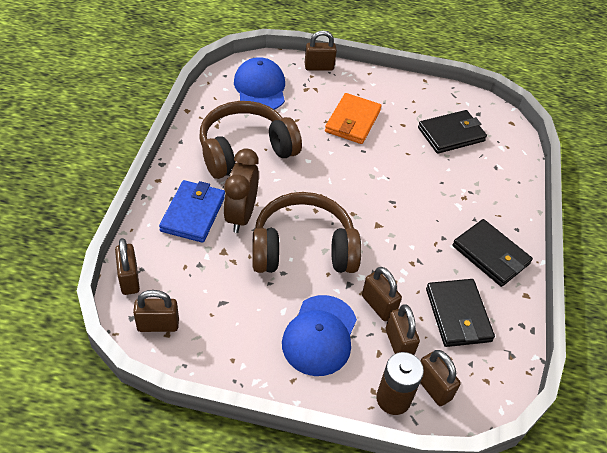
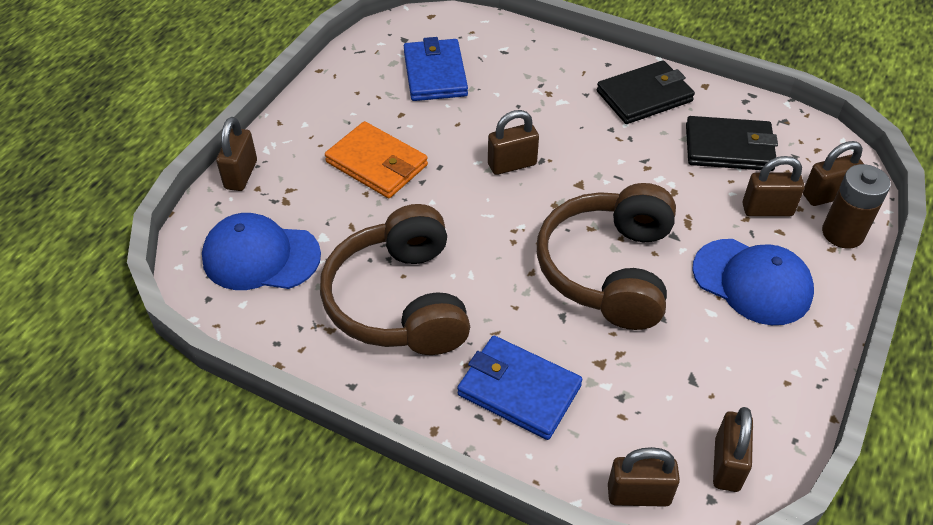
camera: 70 degrees left, 0 degrees up
brown clock [223,148,259,233] -> none
brown padlock [362,267,402,321] -> brown padlock moved to [488,110,539,175]
black wallet [418,110,487,154] -> blue wallet [404,37,468,101]

